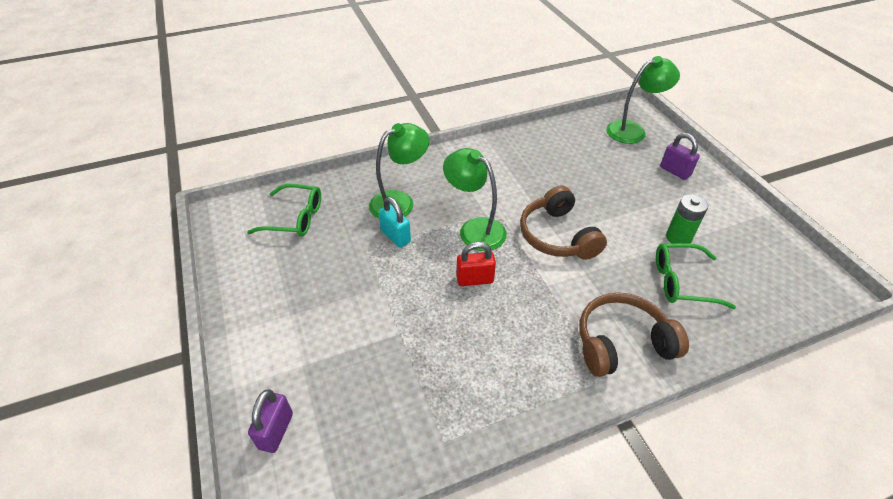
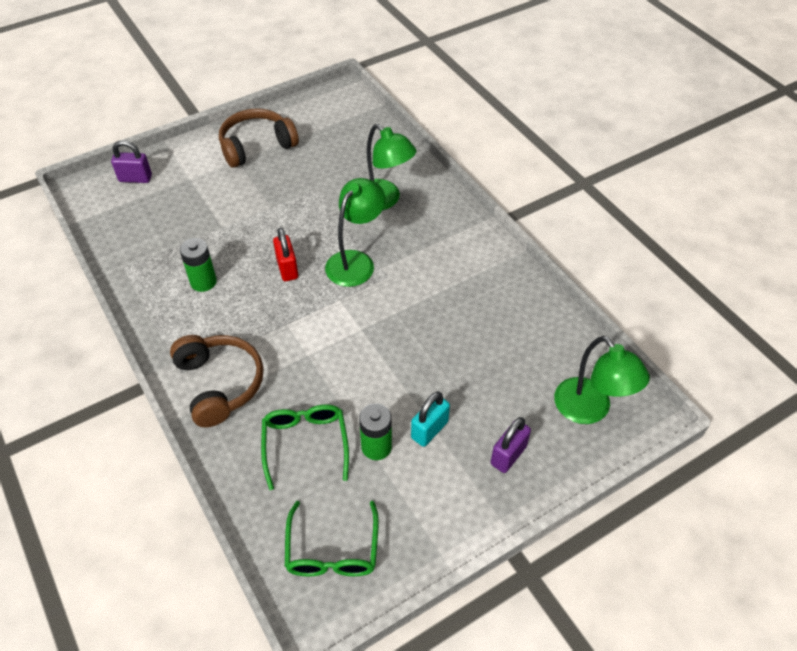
camera: 80 degrees right, 5 degrees up
green glasses [247,184,321,237] -> green glasses moved to [285,501,379,577]
turquoise padlock [379,197,411,248] -> turquoise padlock moved to [411,392,450,447]
brown headphones [520,186,607,260] -> brown headphones moved to [219,108,299,168]
none -> green battery [180,238,217,292]

